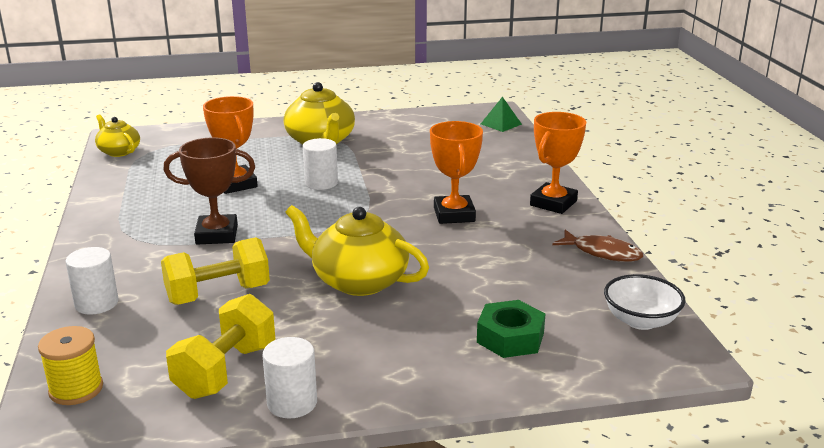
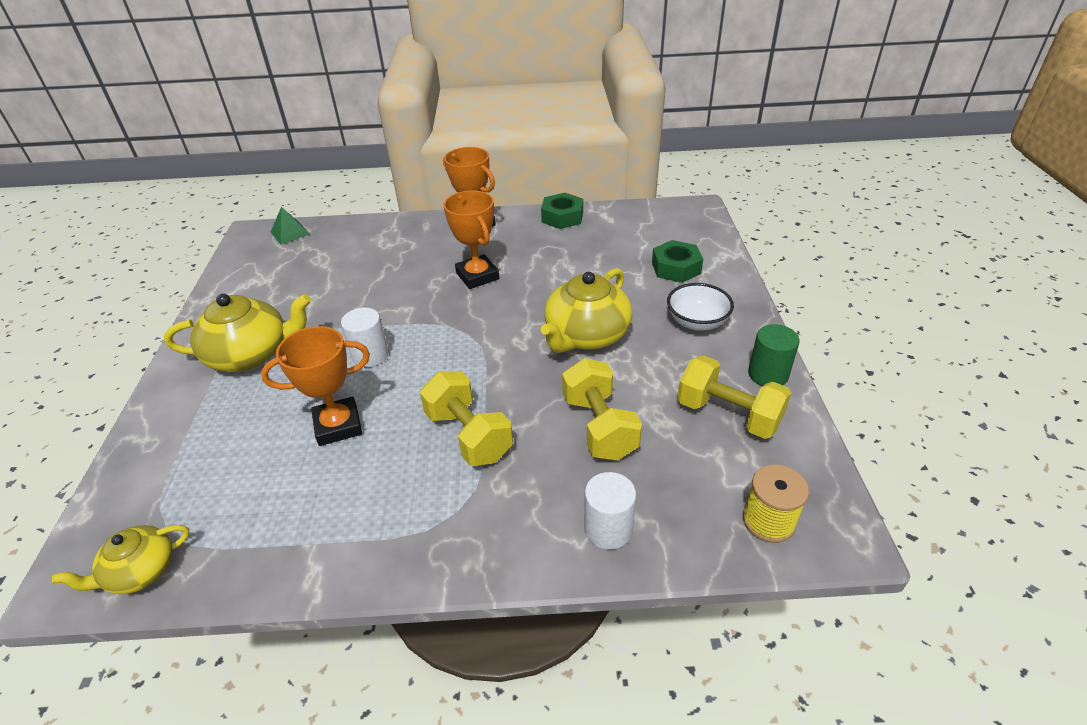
camera: 80 degrees left, 15 degrees up
brown trophy [163,137,255,245] -> yellow dumbbell [420,371,513,466]
white cylinder [262,337,317,418] -> green cylinder [748,324,800,386]
orange trophy [430,121,483,224] -> orange trophy turned 60 degrees clockwise [443,191,499,289]
brown fish [552,230,643,262] -> green nut [541,193,583,229]
white bowl [604,274,686,330] -> white bowl moved to [667,283,734,331]

